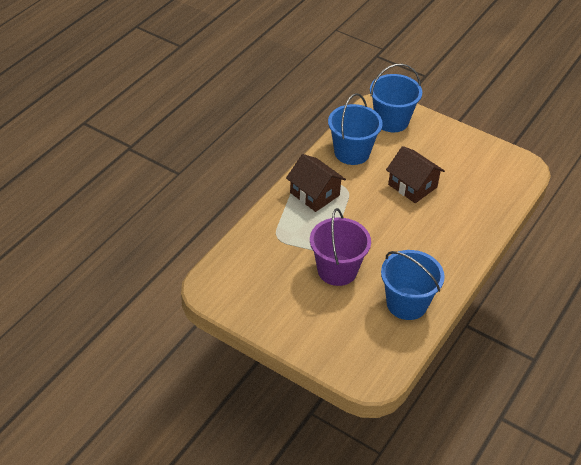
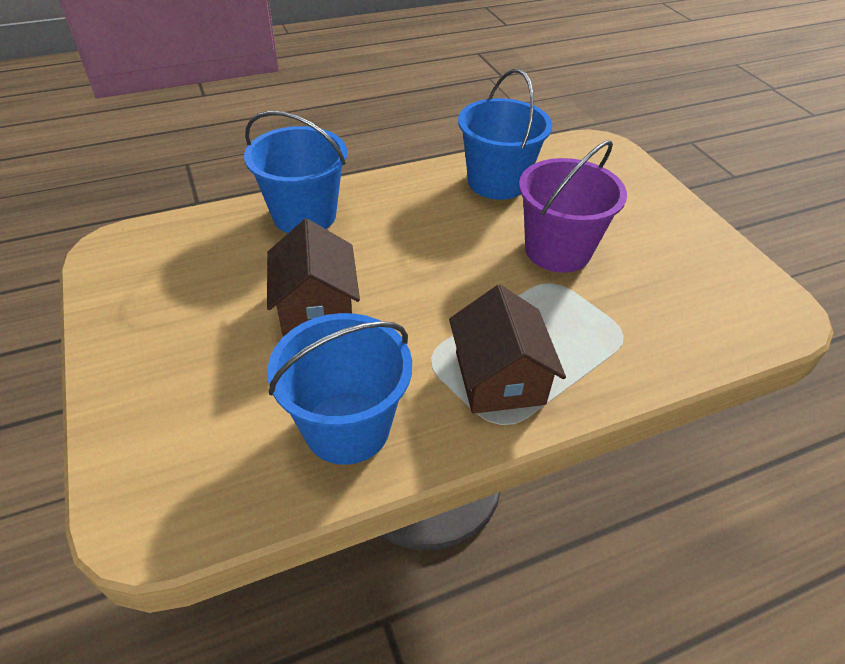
camera: 145 degrees left, 0 degrees up
blue bucket [370,64,422,132] -> blue bucket moved to [244,111,347,233]

